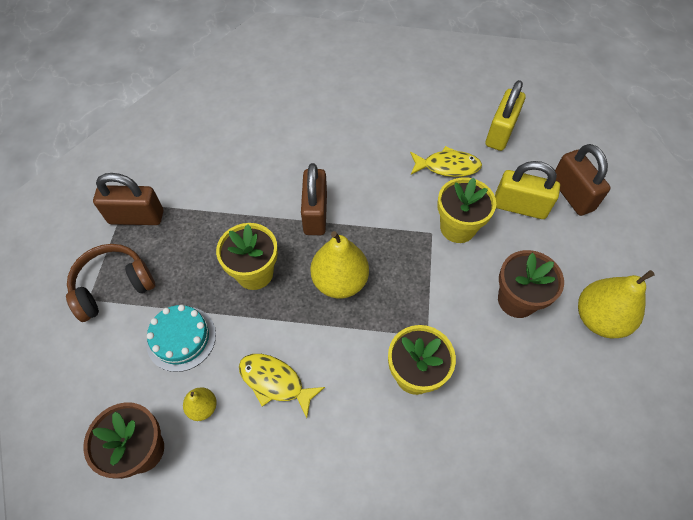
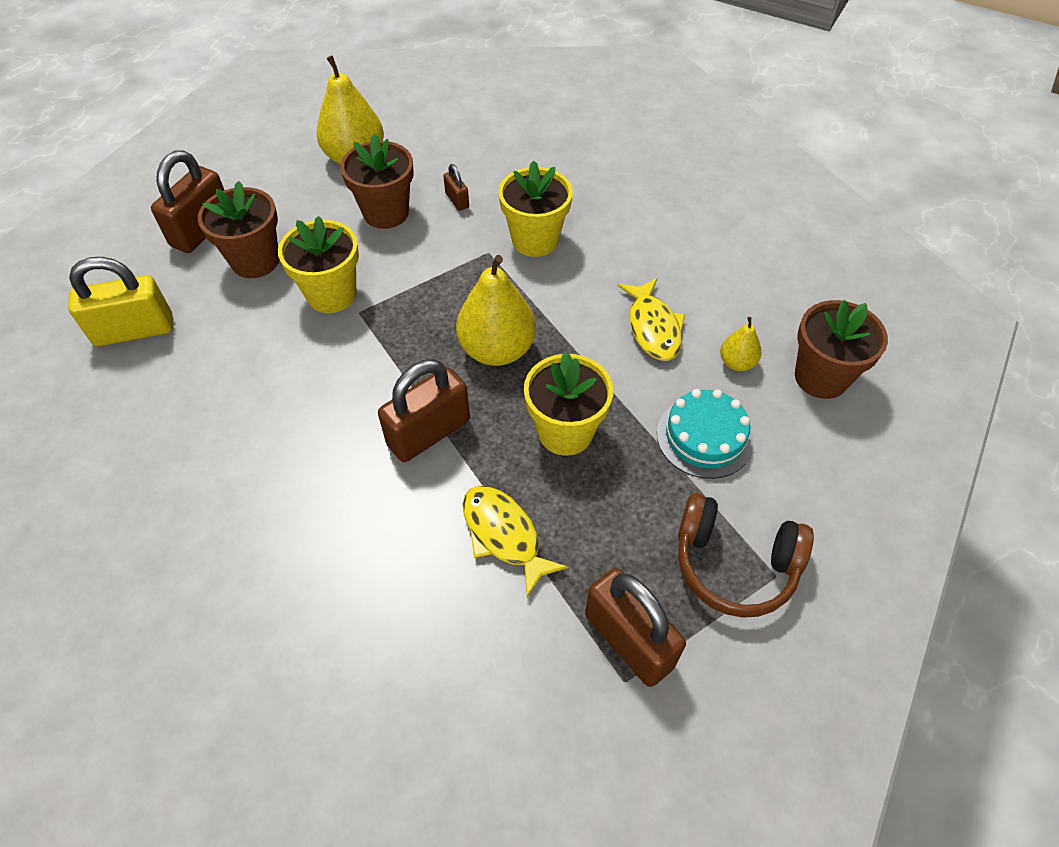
camera: 130 degrees left, 5 degrees down
yellow fish [410,146,482,177] -> yellow fish moved to [463,486,568,597]
yellow padlock [495,161,560,219] -> brown flower pot [198,181,279,278]
none -> brown padlock [443,164,469,211]

